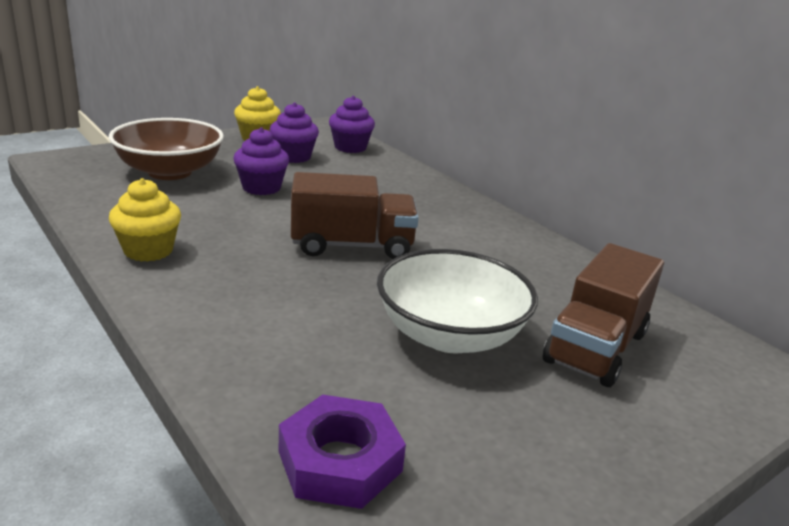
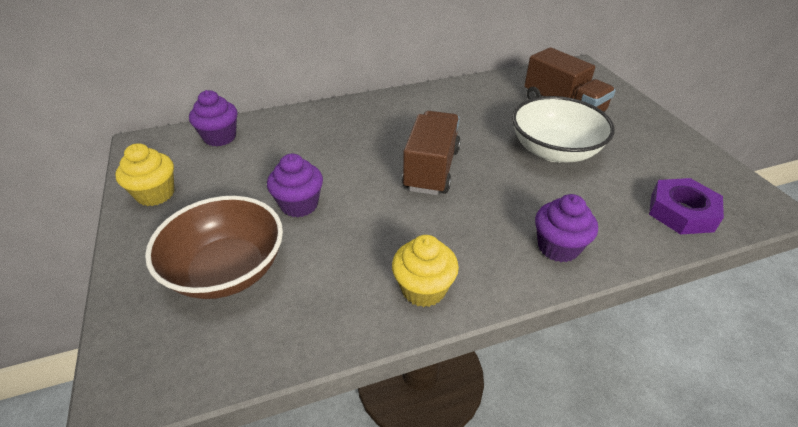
camera: 70 degrees left, 15 degrees up
purple cupcake [270,102,319,163] -> purple cupcake moved to [535,194,598,262]

